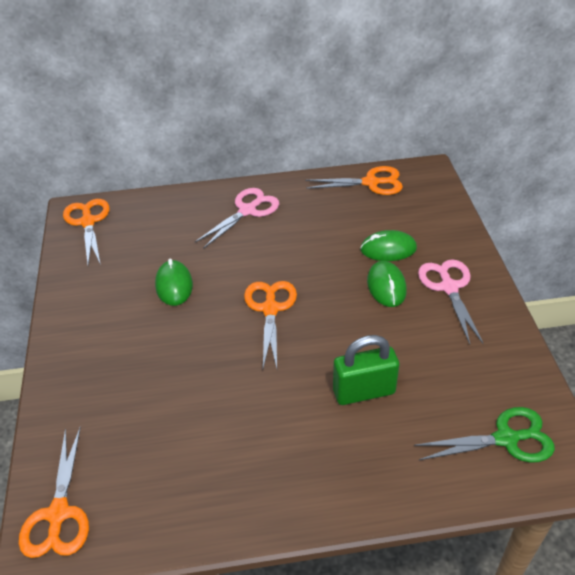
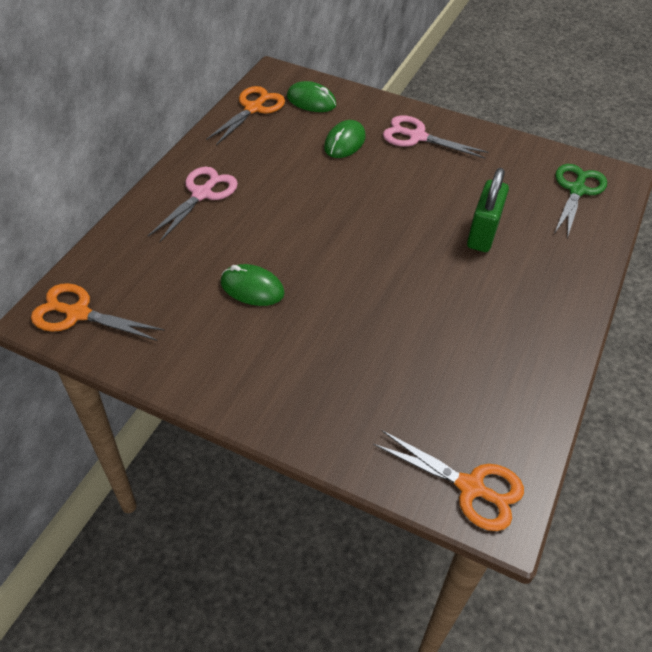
camera: 60 degrees left, 5 degrees up
pink scissors [195,188,279,249] -> pink scissors turned 45 degrees clockwise [148,167,238,243]
orange scissors [244,281,297,368] -> none
green mouse [367,261,407,307] -> green mouse moved to [287,81,337,112]

